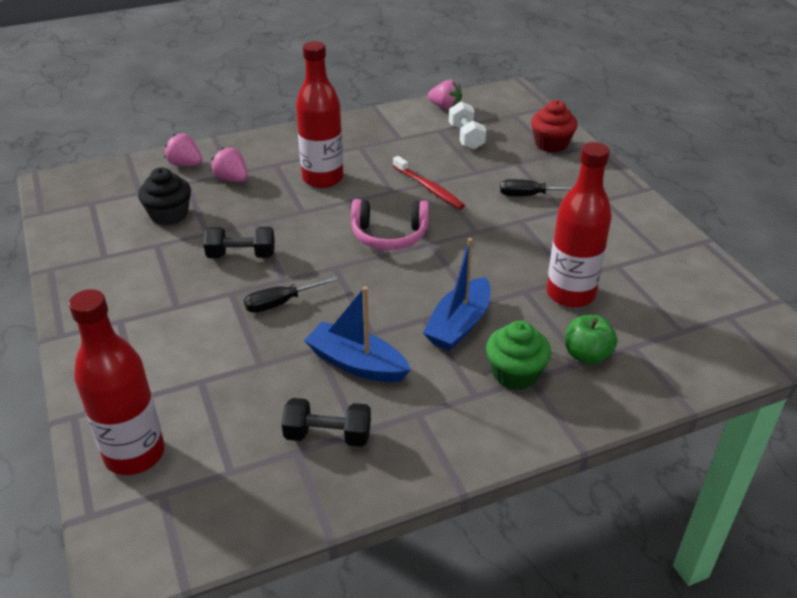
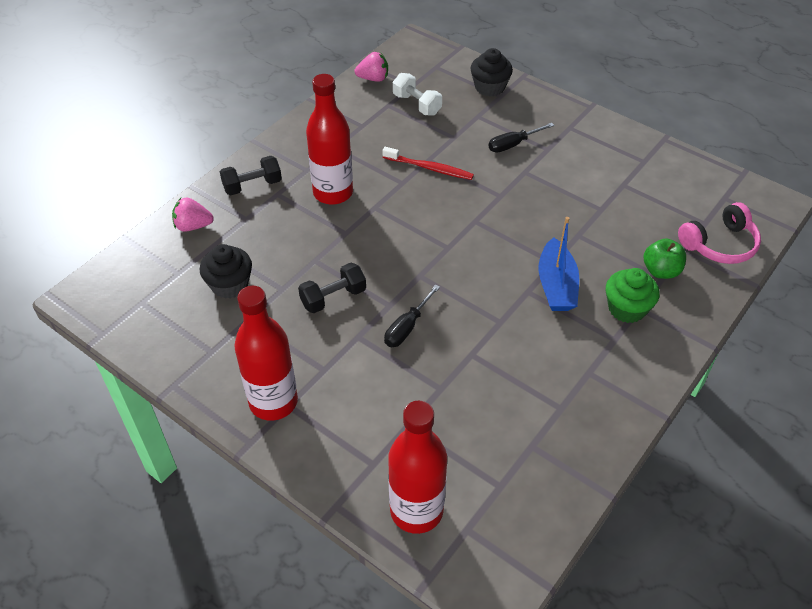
camera: 30 degrees left, 10 degrees up
pink strawberry [211,147,248,182] -> none
black dumbbell [282,398,371,447] -> black dumbbell moved to [220,156,282,195]
blue boat [304,286,411,382] -> none
pink headphones [351,199,429,250] -> pink headphones moved to [678,202,761,264]
red cupcake [531,100,578,153] -> black cupcake [470,48,513,96]
red bottle [547,142,612,308] -> red bottle moved to [234,286,298,421]

